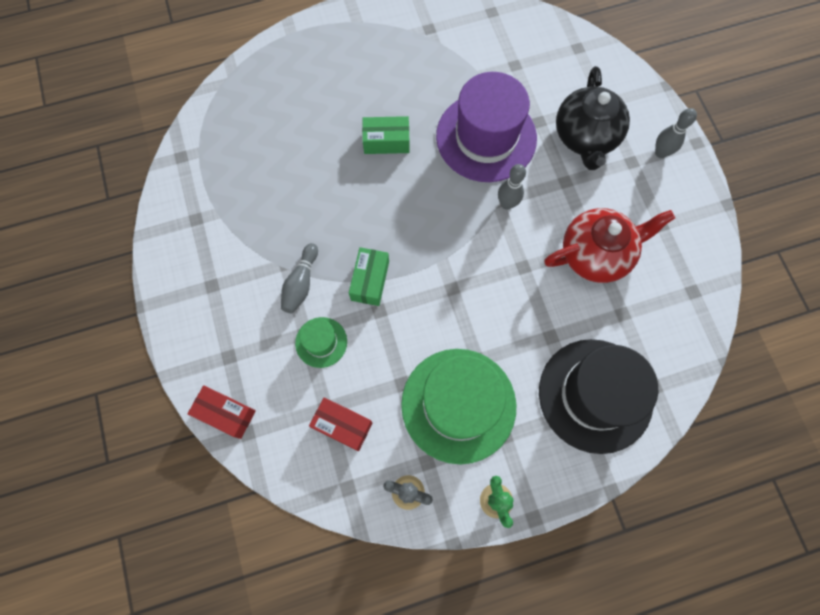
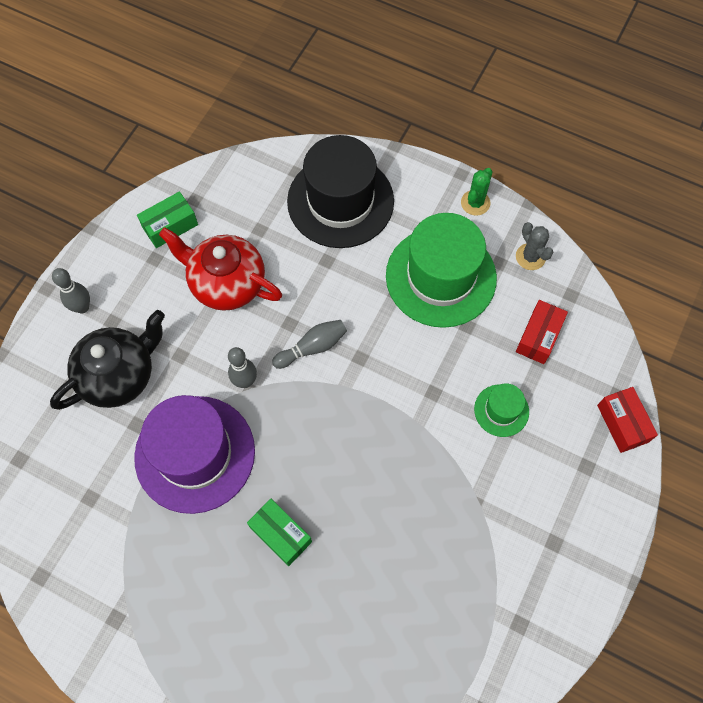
camera: 135 degrees left, 5 degrees down
grey bowling pin [281,243,318,313] -> grey bowling pin moved to [272,320,347,369]
red box [309,397,373,451] -> red box turned 45 degrees clockwise [516,300,568,364]
green box [349,247,389,306] -> green box moved to [137,191,198,248]

